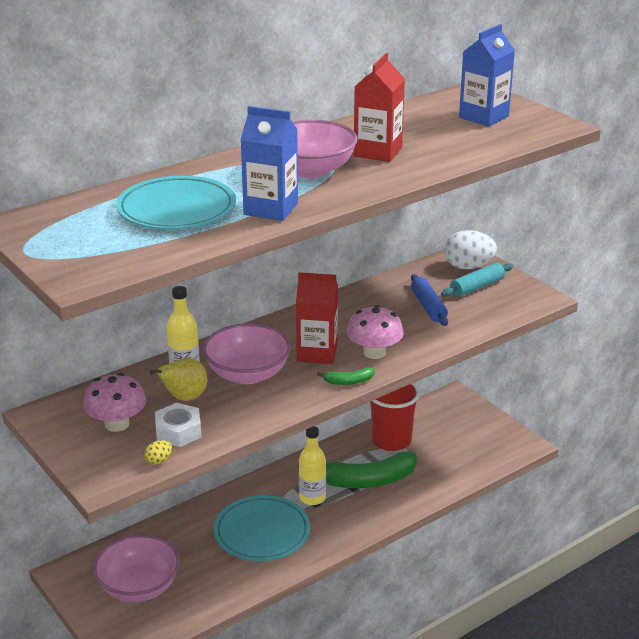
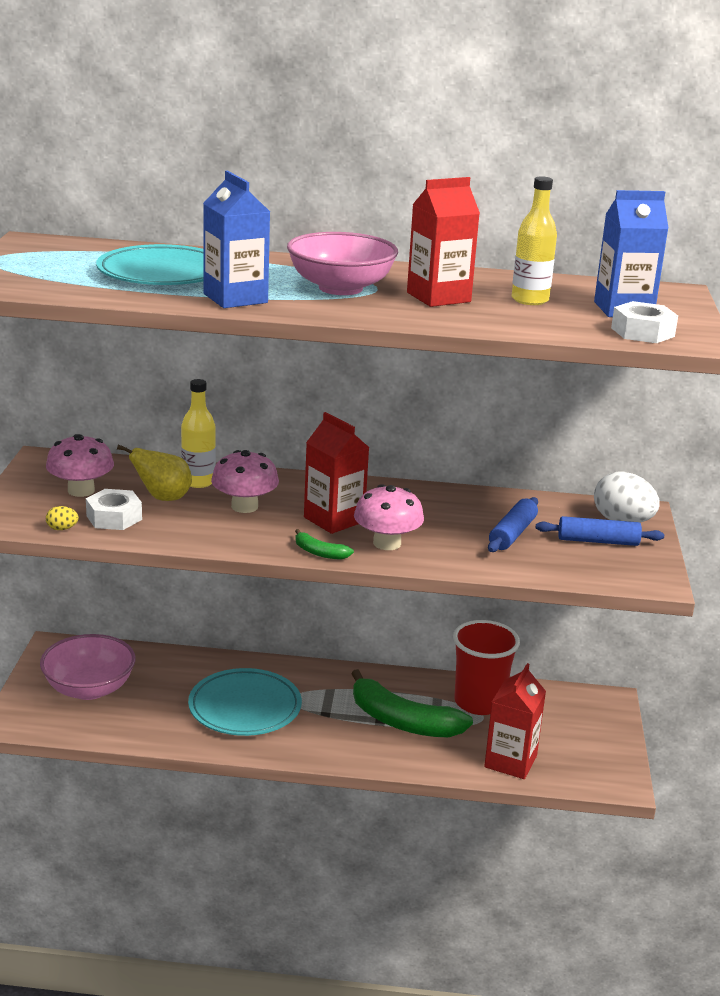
camera: 40 degrees right, 5 degrees down
pink bowl [203,323,291,384] -> pink mushroom [211,450,279,513]
yellow bottle [299,426,326,505] -> yellow bottle moved to [512,176,557,305]
turquoise rolling pin [441,263,513,297] -> blue rolling pin [536,516,664,546]
none -> red carton [484,663,546,779]
none -> white nut [611,301,678,343]

